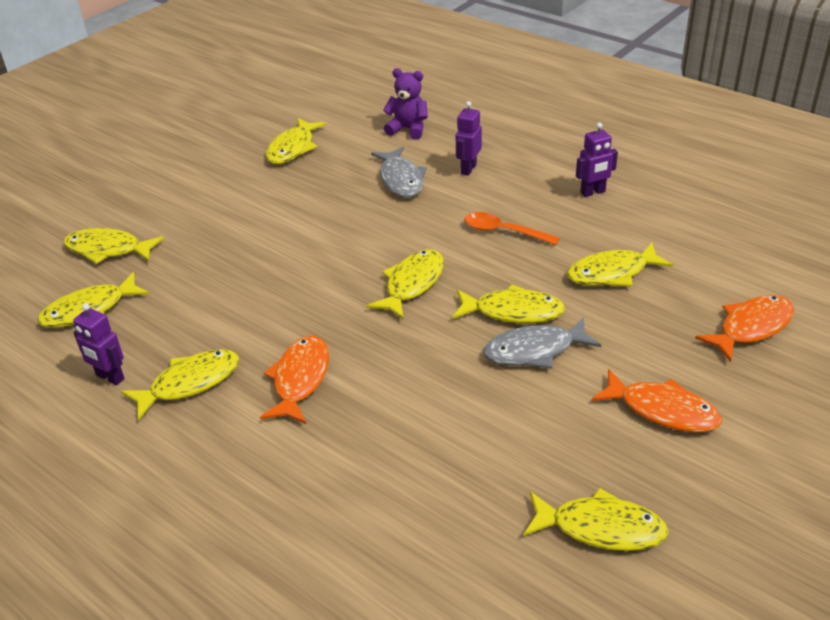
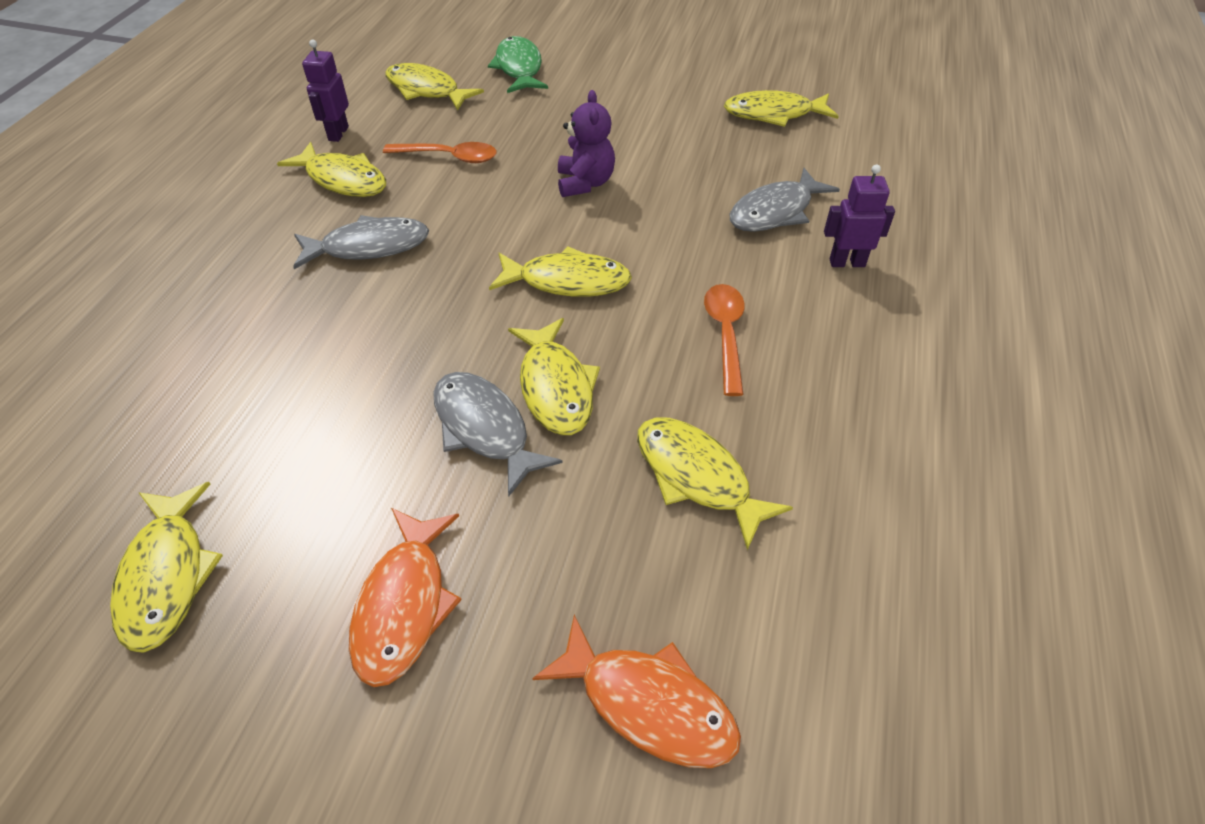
camera: 65 degrees right, 10 degrees up
yellow fish [63,228,164,264] -> green fish [488,36,548,93]
orange fish [260,336,329,424] -> grey fish [293,215,429,269]
purple teddy bear [383,68,428,140] -> purple teddy bear moved to [558,90,615,197]
purple robot [576,122,618,197] -> none
none -> orange spoon [383,142,497,163]

